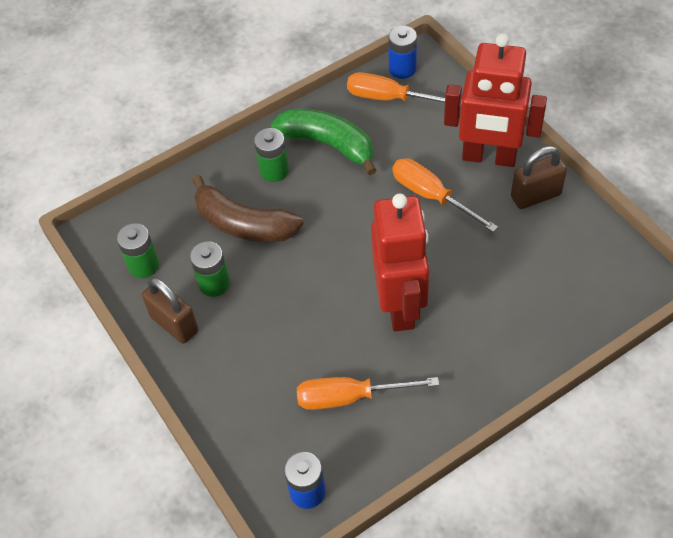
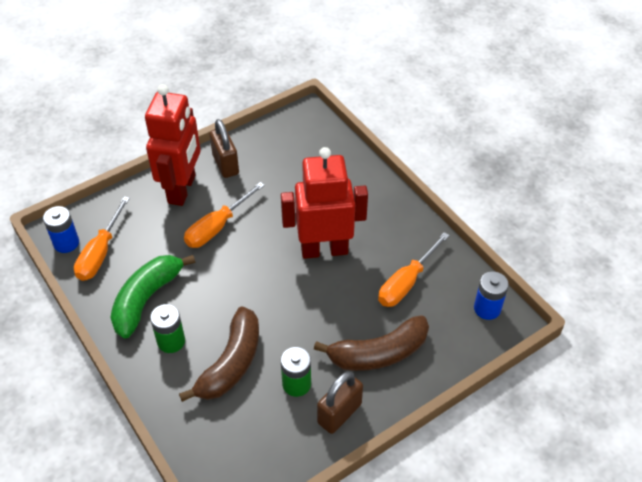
camera: 95 degrees left, 5 degrees down
green battery [117,223,159,278] -> none
orange screwdriver [297,377,439,410] -> orange screwdriver turned 45 degrees clockwise [378,232,450,307]
none -> brown banana [314,315,429,371]

